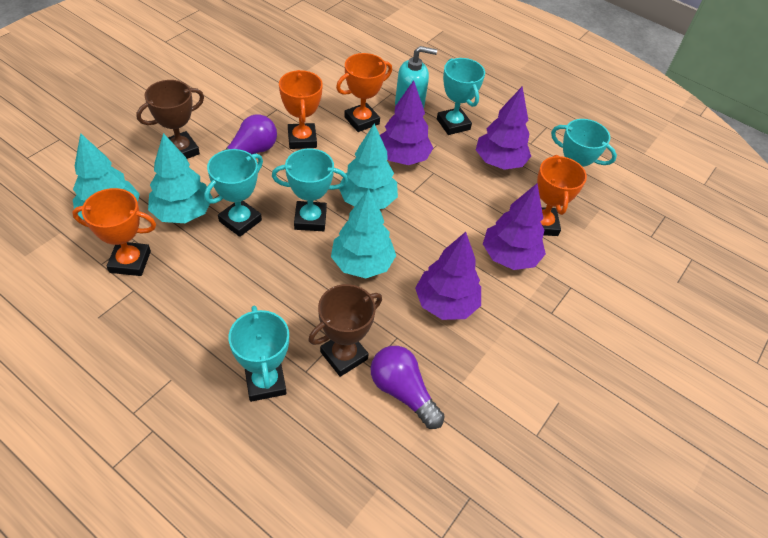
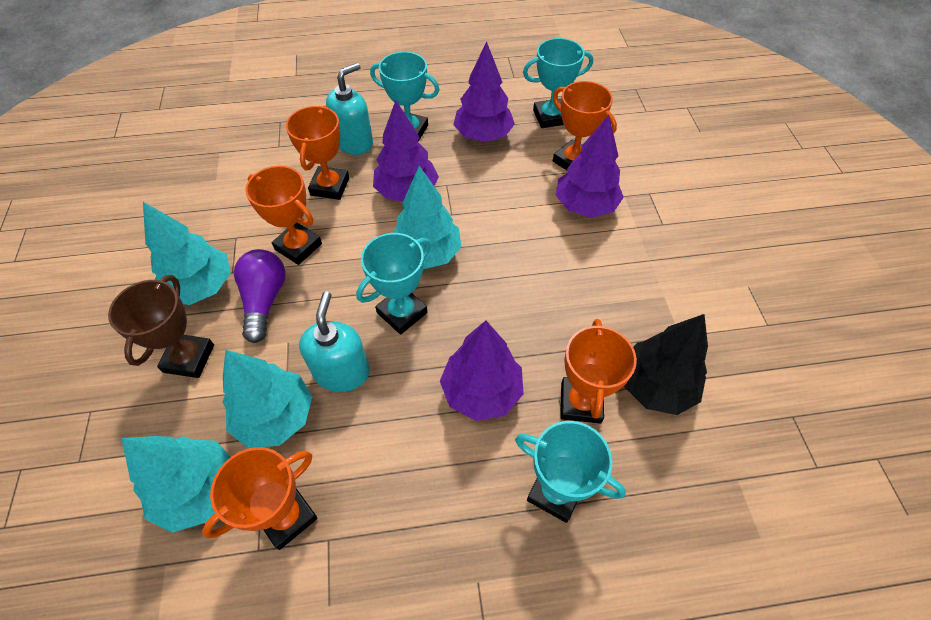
camera: 40 degrees left, 5 degrees up
turquoise trophy [204,149,263,237] -> turquoise soap dispenser [299,291,370,392]
brown trophy [308,284,382,377] -> orange trophy [560,319,637,424]
turquoise tree [331,189,396,278] -> turquoise tree moved to [143,202,231,305]
purple light bulb [370,346,445,429] -> black tree [624,314,708,415]
purple tree [415,232,481,320] -> purple tree moved to [440,320,524,421]

